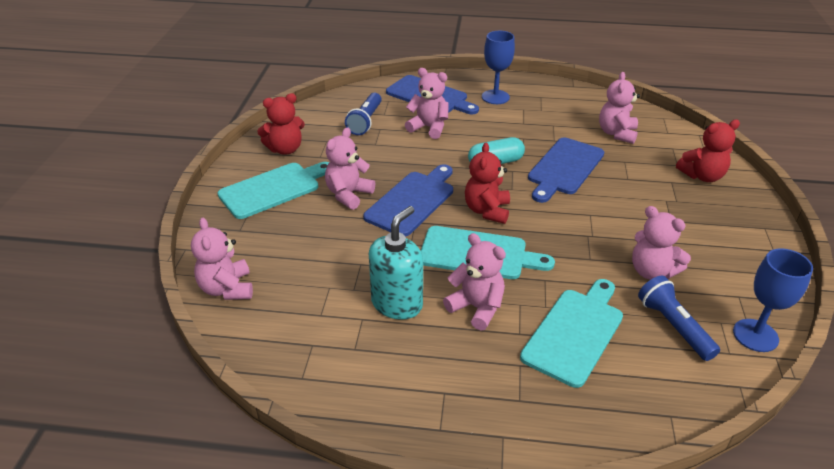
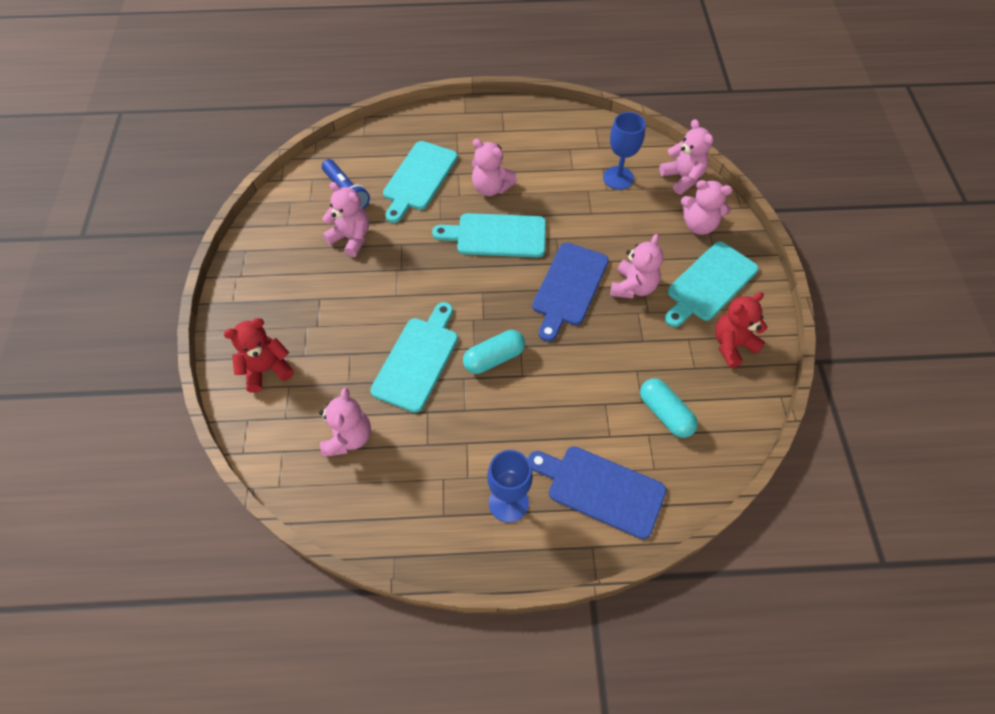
camera: 170 degrees right, 20 degrees up
blue flashlight [345,93,382,135] -> turquoise capsule [640,379,698,438]
turquoise soap dispenser [369,206,423,320] -> none
pink teddy bear [405,68,449,139] -> pink teddy bear moved to [681,180,733,235]
red teddy bear [465,142,510,224] -> none
blue cutting board [528,137,604,203] -> turquoise cutting board [370,302,458,413]
blue goblet [733,248,813,352] -> blue goblet moved to [603,112,646,190]

